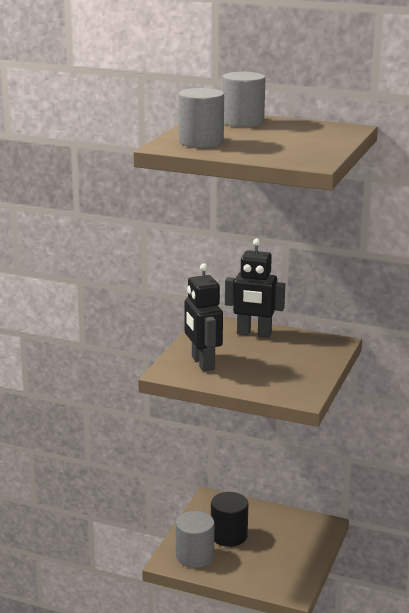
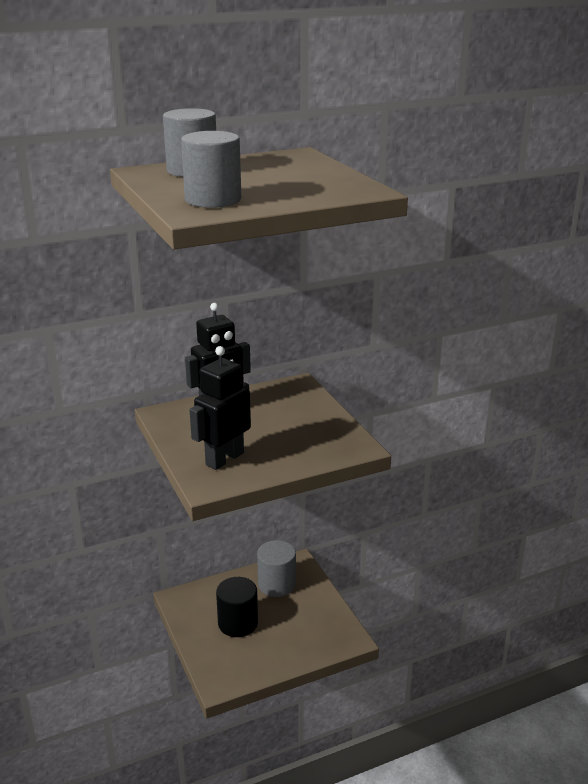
camera: 45 degrees left, 5 degrees up
grey cylinder [176,511,214,568] -> grey cylinder moved to [257,540,296,597]
black robot [185,263,223,372] -> black robot turned 105 degrees clockwise [190,346,251,470]

